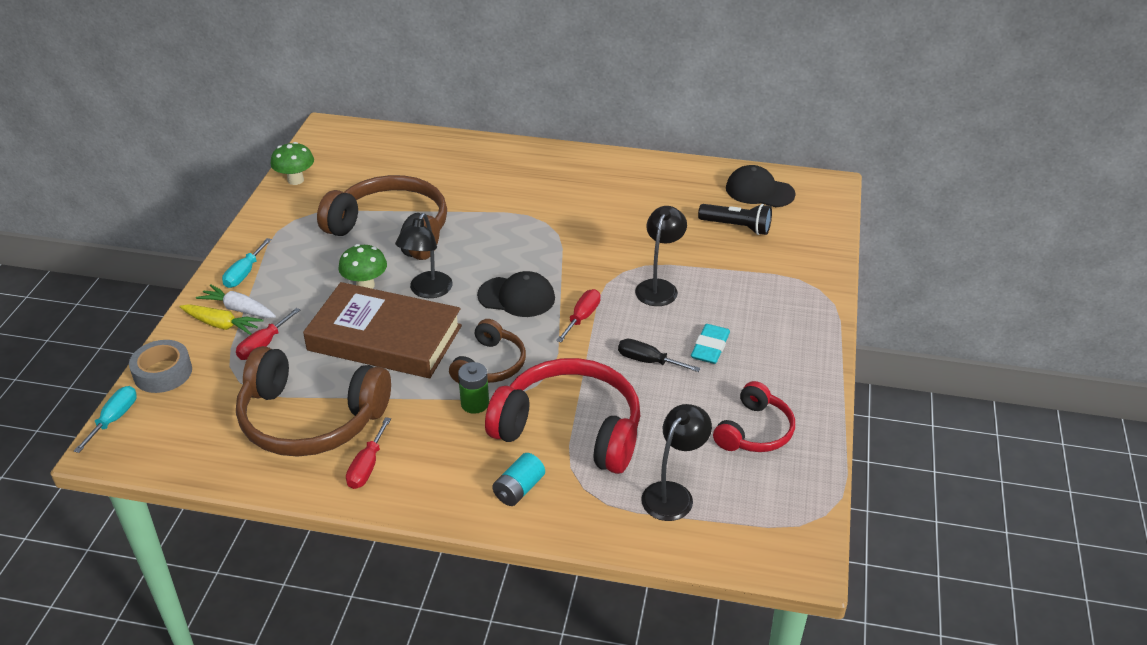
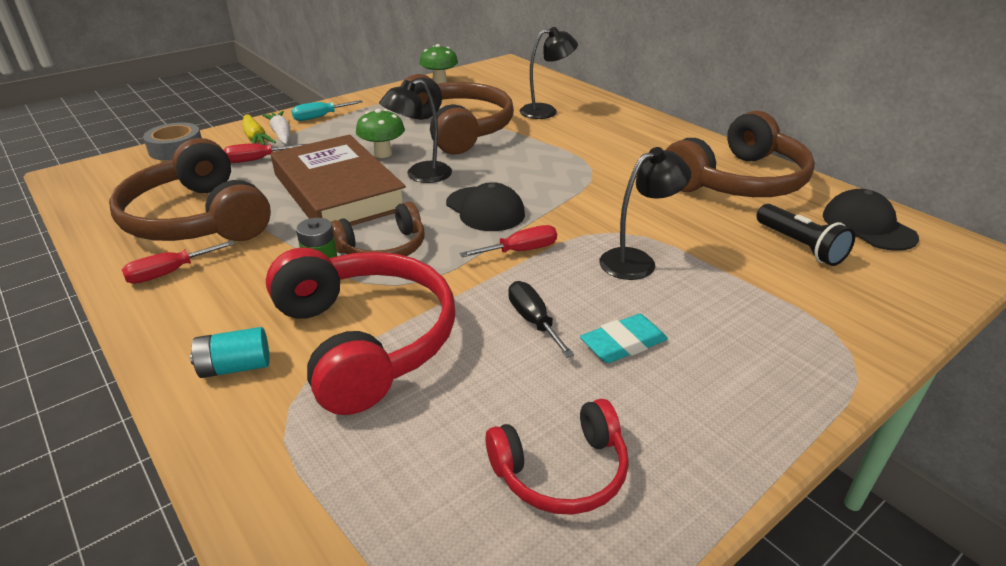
camera: 40 degrees right, 5 degrees down
turquoise screwdriver [74,386,137,453] -> none
black lamp [641,404,712,521] -> black lamp moved to [520,27,578,119]
none -> brown headphones [666,111,815,197]

